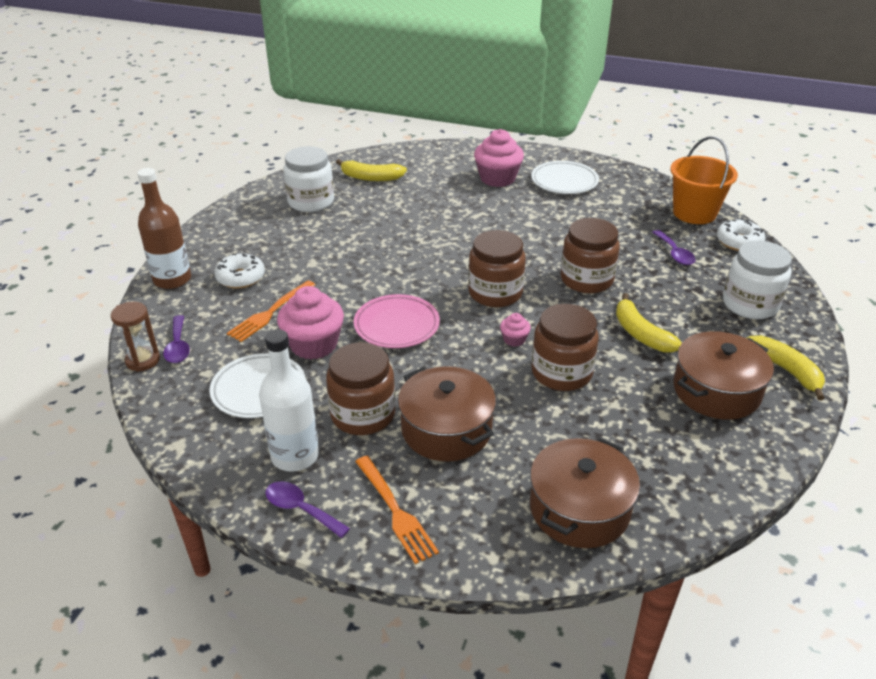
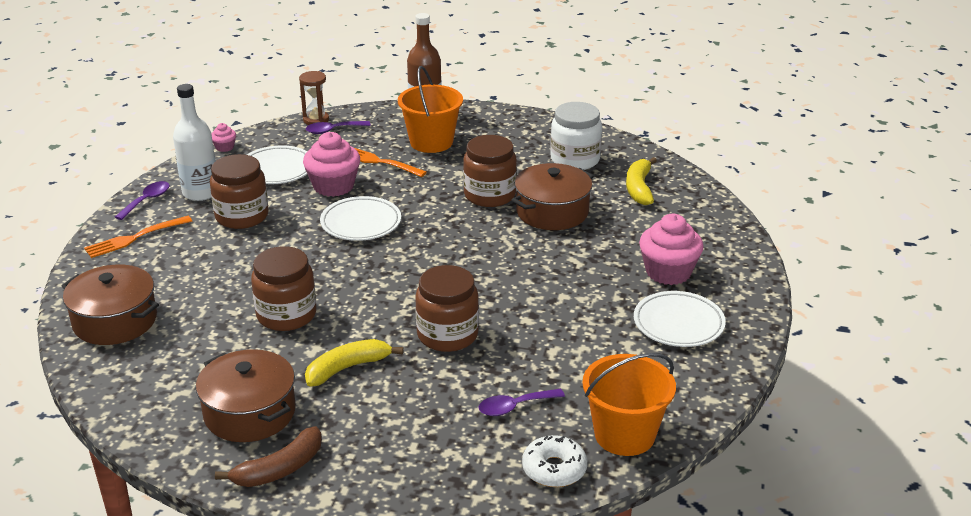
camera: 85 degrees right, 5 degrees down
white donut [214,253,265,289] -> orange bucket [398,66,463,153]
pink plate [354,294,440,348] -> white plate [320,196,401,241]
brown pot [398,366,496,462] -> brown pot moved to [512,163,594,230]
brown jar [468,230,526,307] -> brown jar moved to [463,135,517,207]
pink cupcake [500,313,531,347] -> pink cupcake moved to [211,123,236,152]
white jar [723,241,792,319] -> none
yellow banana [747,335,825,400] -> brown banana [215,426,322,487]

